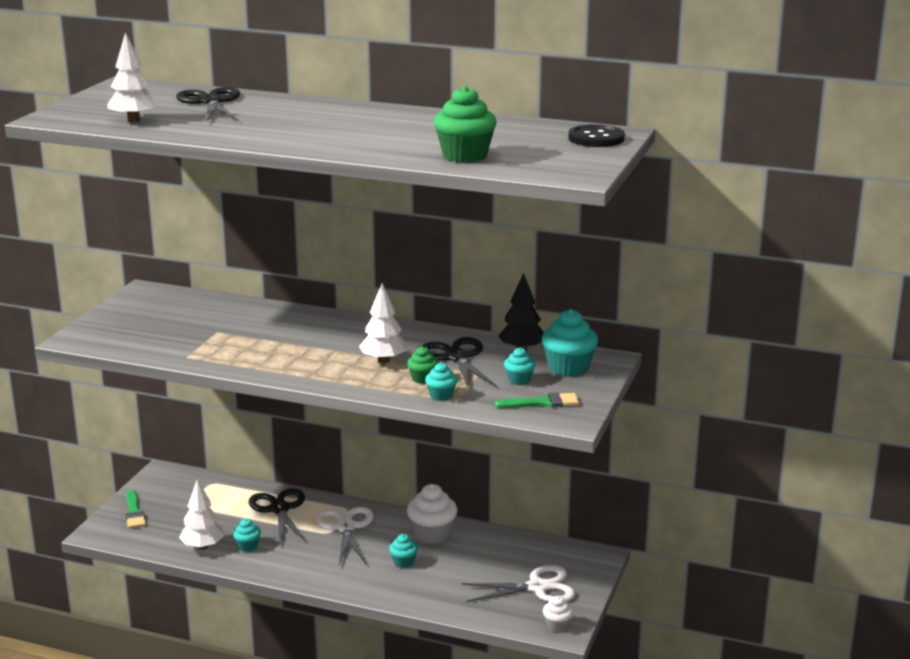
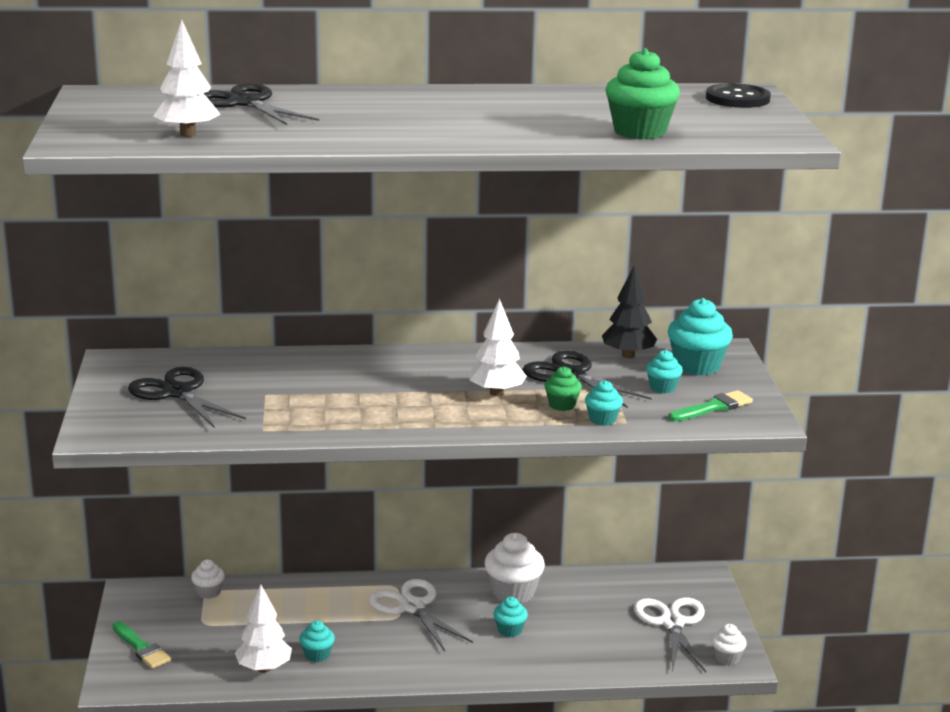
camera: 25 degrees left, 0 degrees up
black scissors [249,488,306,543] -> black scissors moved to [128,367,246,428]
white scissors [461,565,575,602] -> white scissors turned 60 degrees counterclockwise [634,598,706,672]
none -> white cupcake [191,559,225,599]

